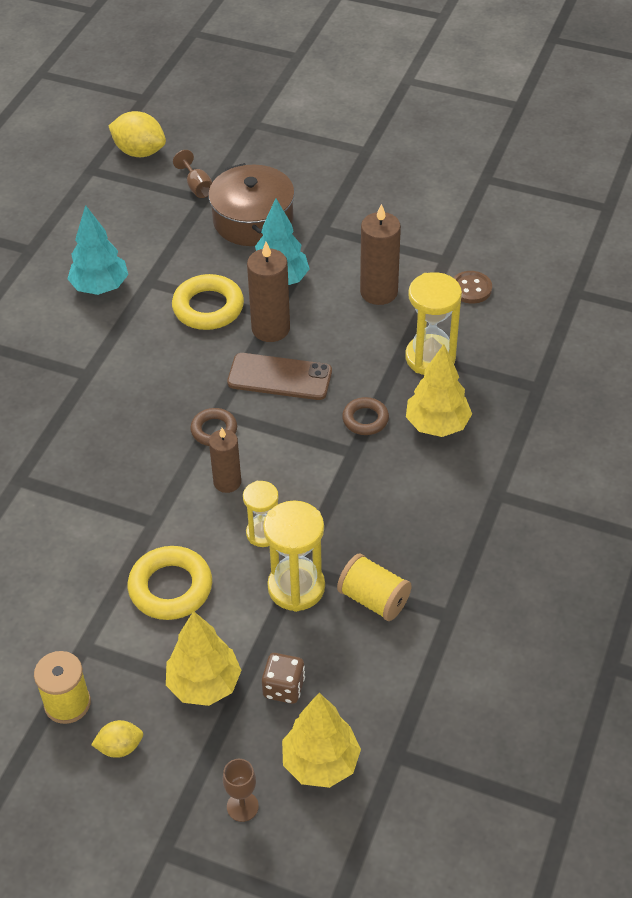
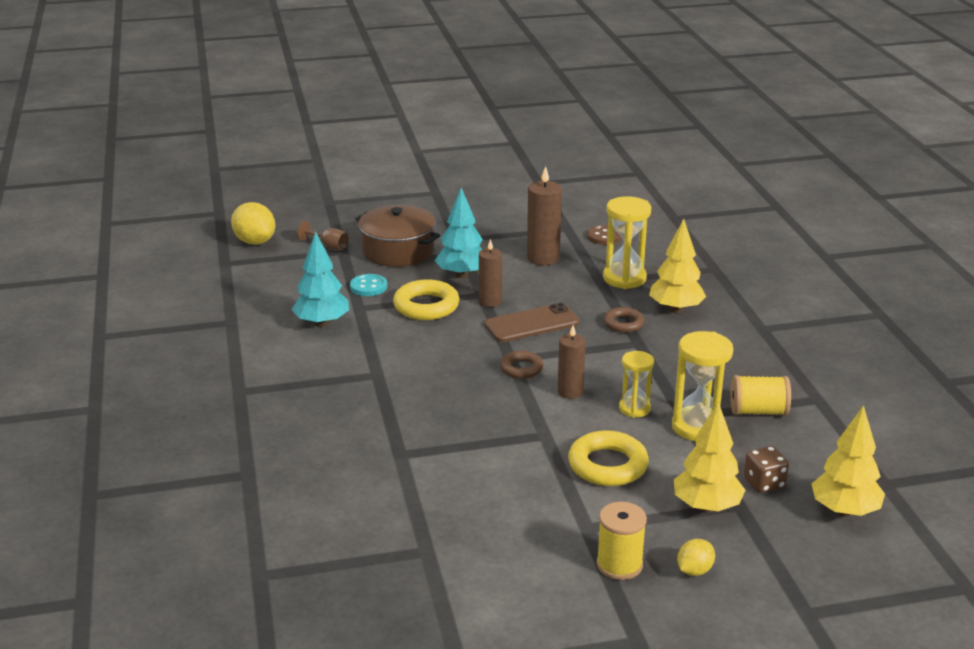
camera: 35 degrees left, 20 degrees down
yellow lemon [109,111,166,157] -> yellow lemon turned 60 degrees clockwise [231,202,275,245]
brown goblet [223,759,259,822] -> none
brown candle [247,242,290,342] -> brown candle [479,239,502,307], size x0.66
none -> turquoise button [350,274,387,296]

